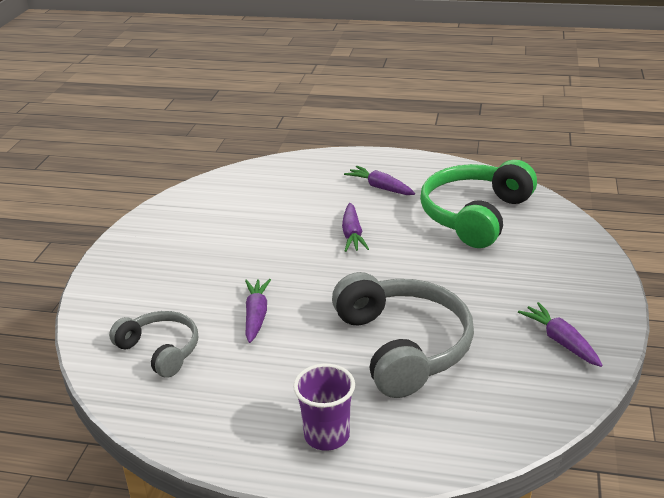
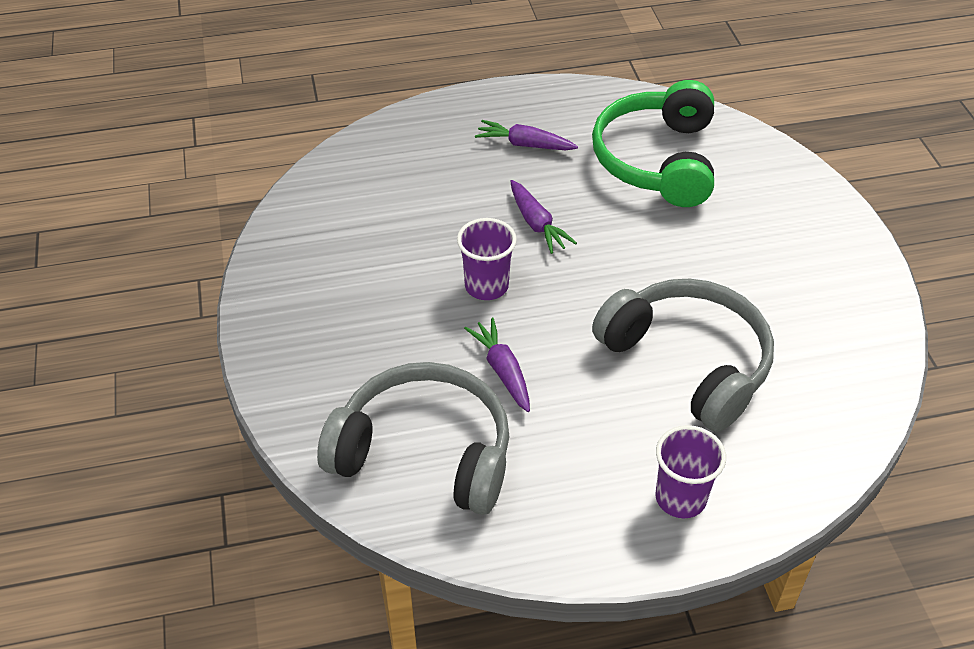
camera: 25 degrees left, 15 degrees up
grey headphones [109,311,198,378] -> grey headphones [317,362,509,515], size x1.72
purple carrot [518,302,603,367] -> none
none -> purple cup [457,218,517,300]

